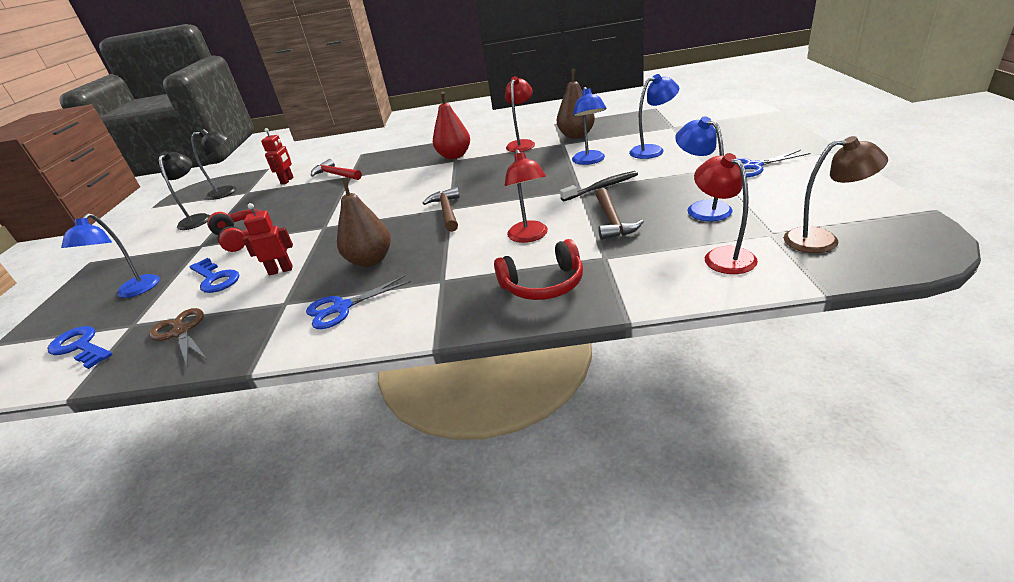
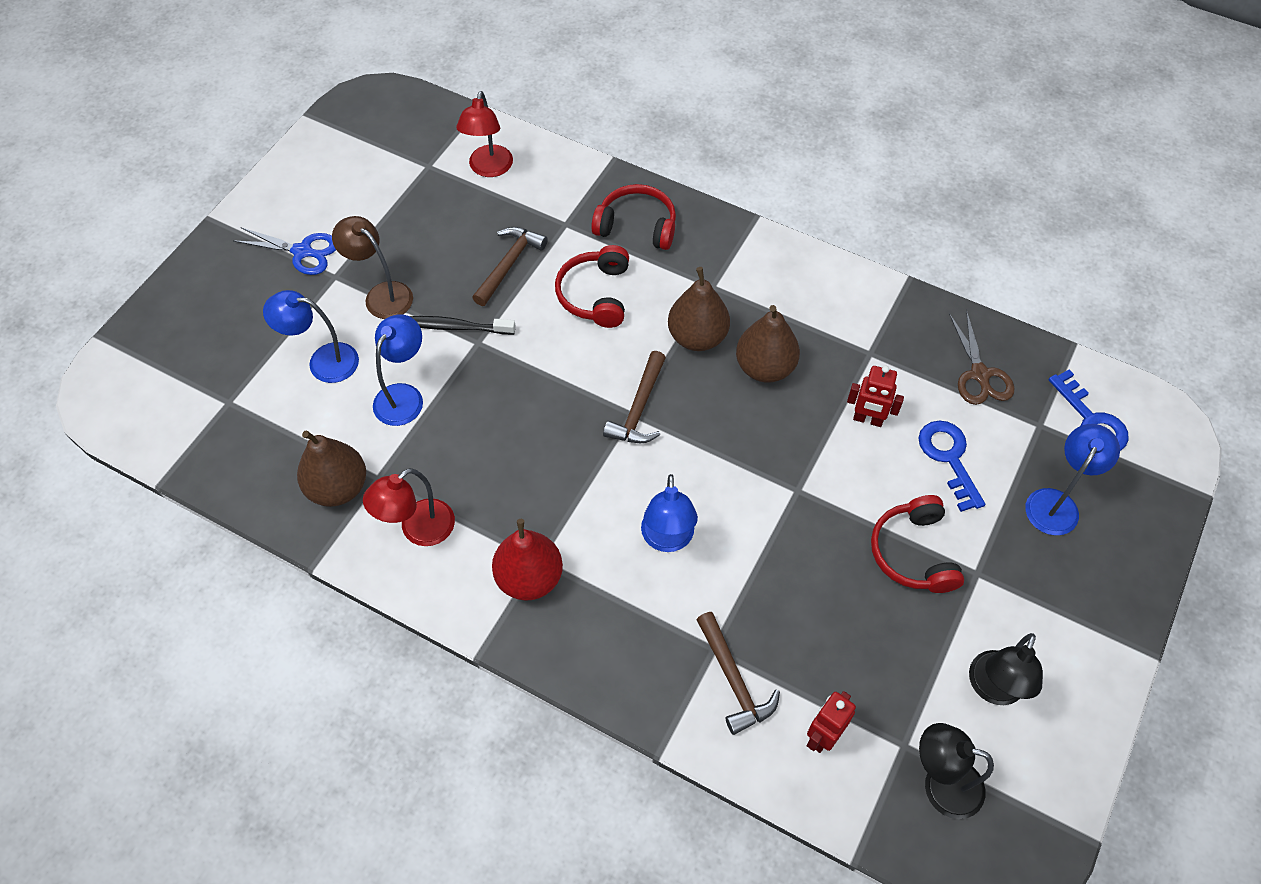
camera: 155 degrees left, 25 degrees up
blue scissors [306,275,411,329] -> none
red hammer [311,159,362,180] -> brown hammer [696,612,780,735]
red lamp [505,149,548,243] -> red headphones [555,245,629,328]
blue lamp [675,116,733,221] -> blue lamp moved to [641,474,698,552]
brown lamp [783,136,888,253] -> brown lamp moved to [332,216,413,319]
none -> brown pear [668,267,730,351]

